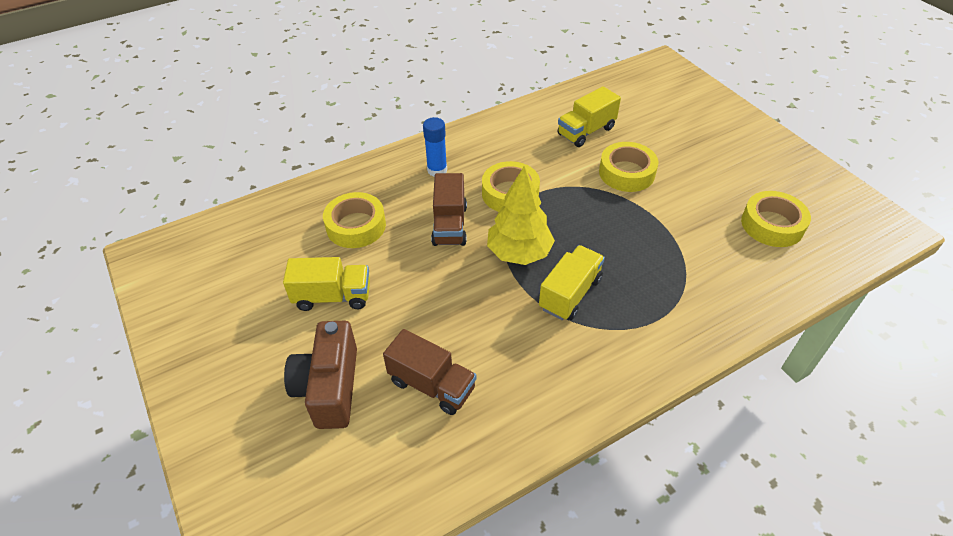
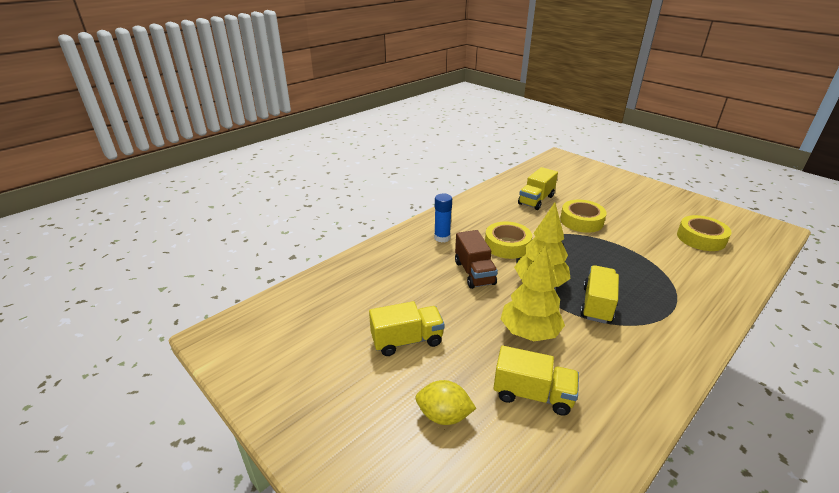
camera: 15 degrees left, 15 degrees down
brown camera [284,321,357,429] -> yellow lemon [416,380,476,425]
yellow tape [323,192,386,248] -> none
brown truck [383,329,477,415] -> yellow truck [493,346,579,416]
none -> yellow tree [501,245,565,341]

